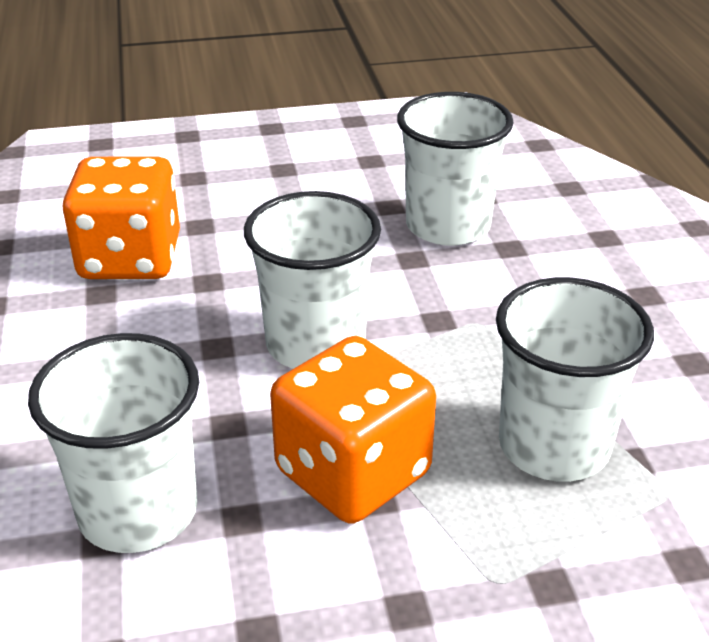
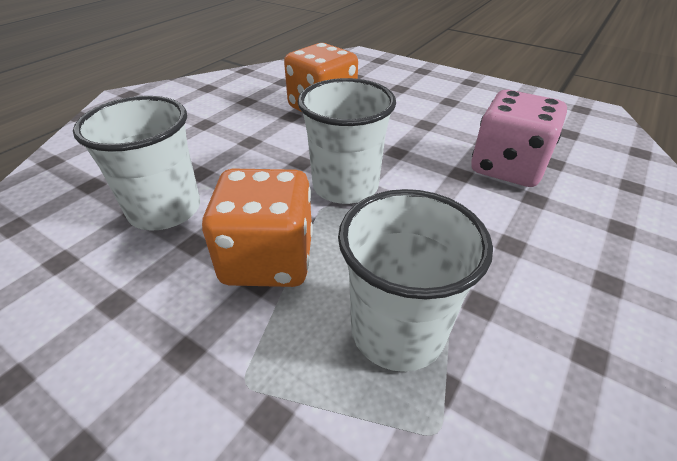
camera: 45 degrees right, 5 degrees up
white cup [397,92,514,246] -> pink dice [471,90,567,187]

